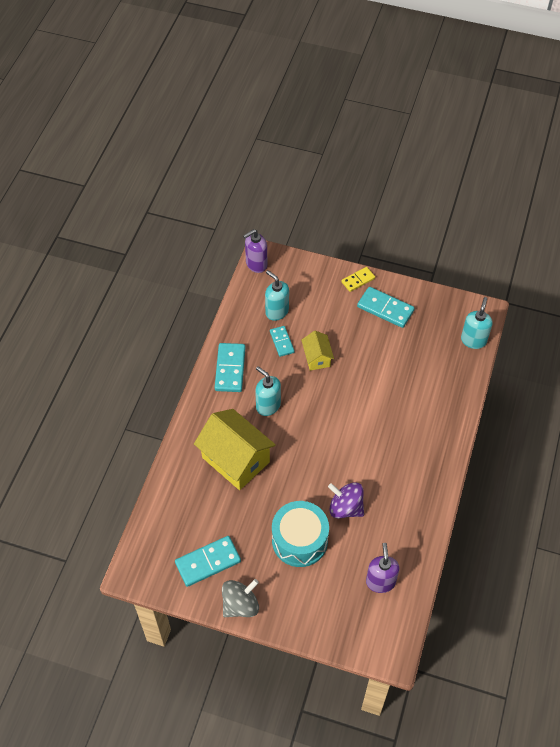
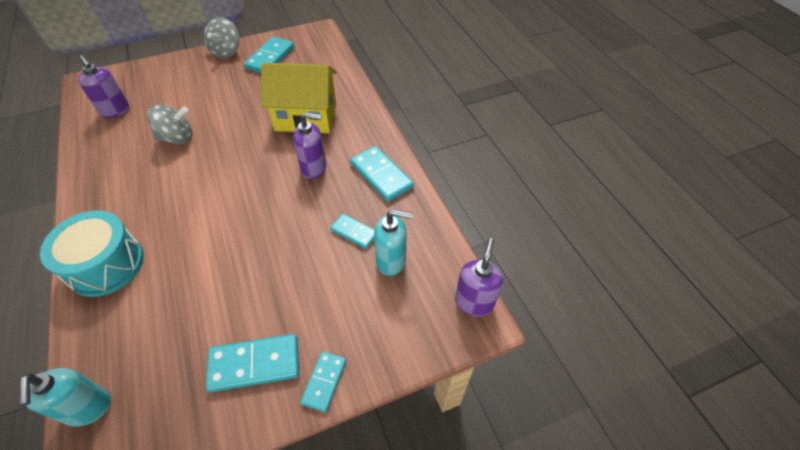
camera: 140 degrees right, 5 degrees down
turquoise soap dispenser [255,366,281,416] -> purple soap dispenser [293,112,326,179]
turquoise drum [272,501,329,567] -> turquoise drum moved to [40,210,144,297]
yellow house [301,331,334,371] -> none
purple spinning top [328,482,364,519] -> grey spinning top [147,104,192,144]
yellow domino [341,267,375,292] -> turquoise domino [300,351,346,412]

